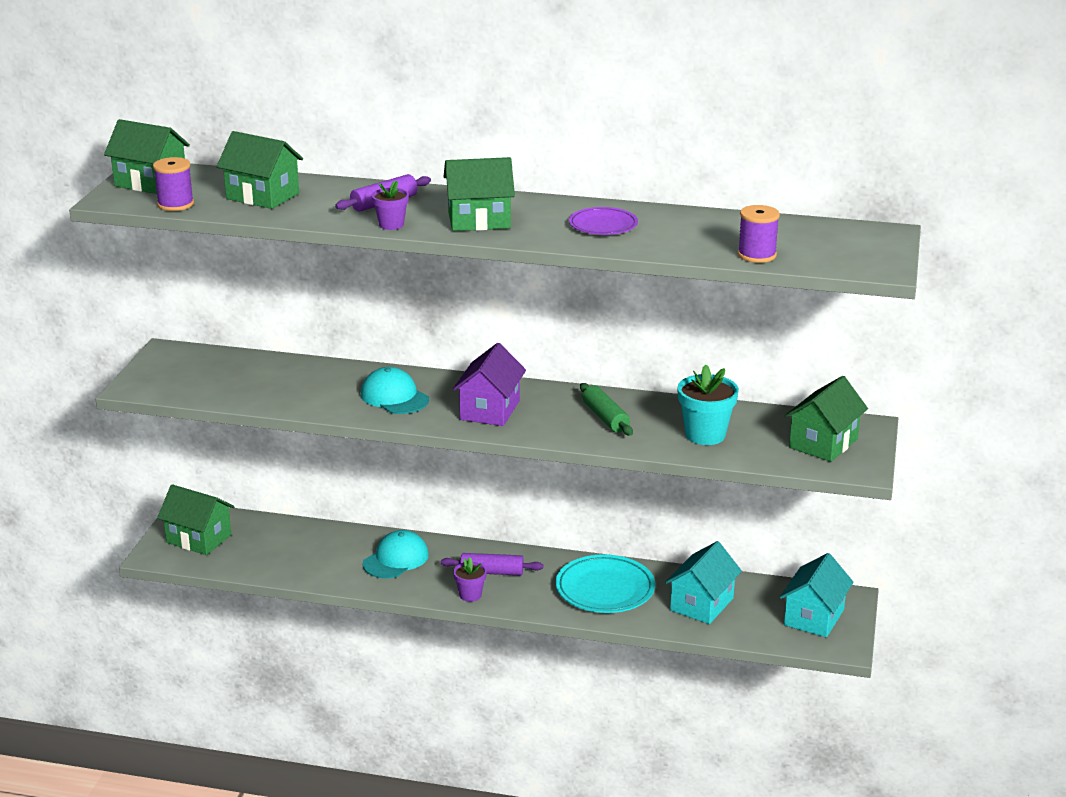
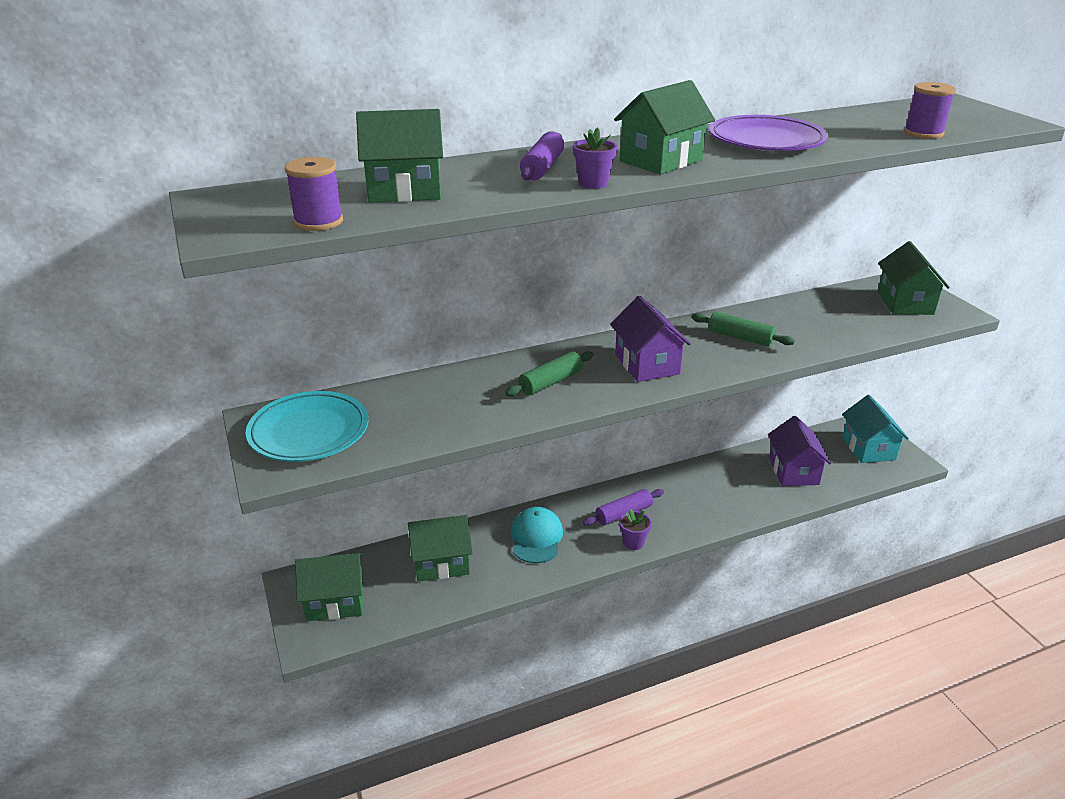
camera: 35 degrees left, 5 degrees up
green house [104,119,190,194] -> green house moved to [408,515,473,582]
turquoise cap [361,367,429,414] -> green rolling pin [506,351,594,396]
turquoise plate [556,554,655,613] -> turquoise plate moved to [246,391,368,462]
purple plate [569,207,638,235] -> purple plate [709,115,828,151], size x1.62
turquoise house [665,541,742,624] -> purple house [768,416,831,486]
turquoise flower pot [677,364,739,445] -> none

